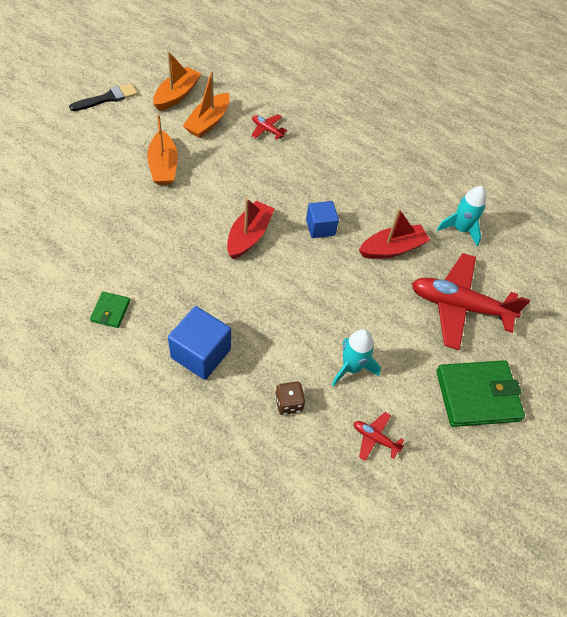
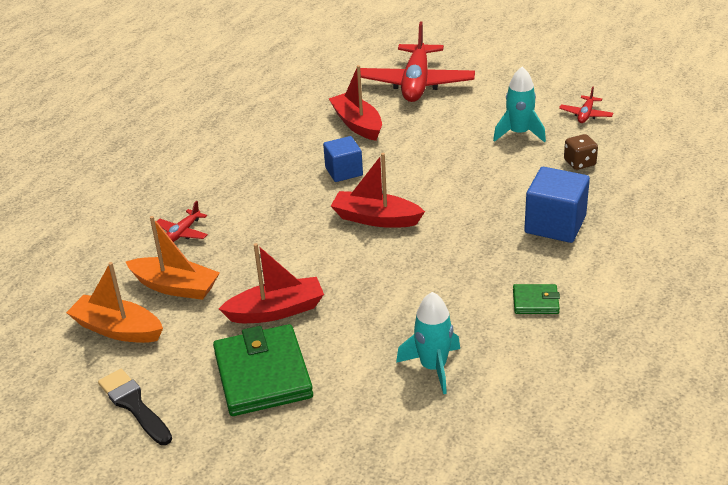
camera: 90 degrees left, 20 degrees down
orange boat [147,114,178,185] -> red boat [219,243,324,323]
green wallet [436,360,525,427] -> green wallet moved to [213,324,313,416]
turquoise rocket [437,186,486,246] -> turquoise rocket moved to [396,292,460,394]

